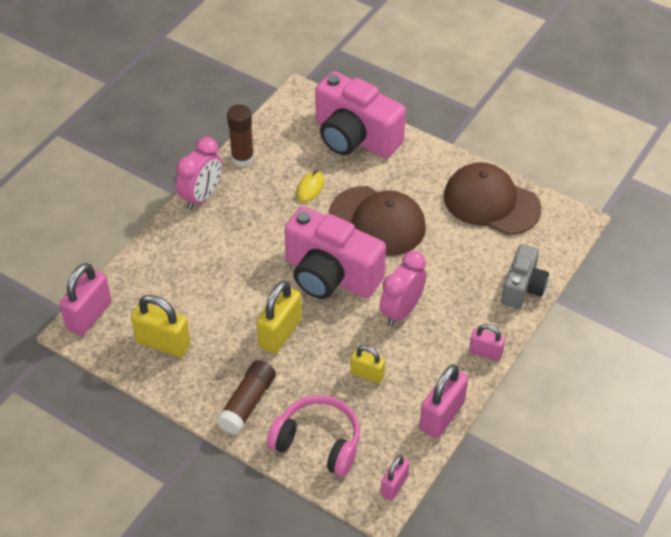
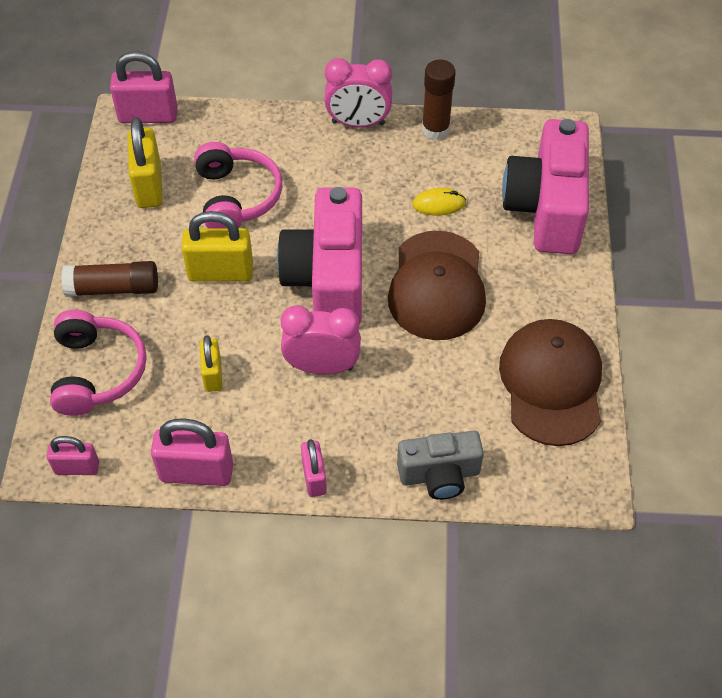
camera: 60 degrees right, 5 degrees up
none -> pink headphones [194,142,282,228]

